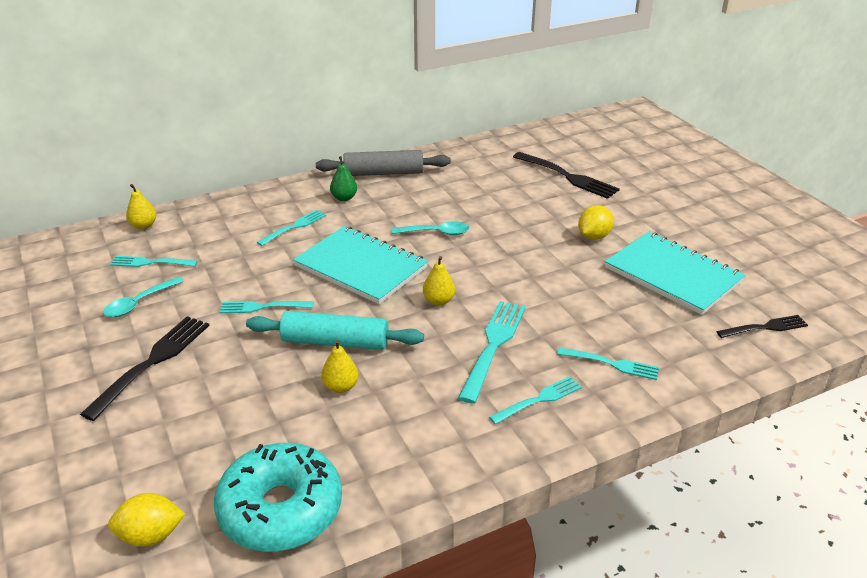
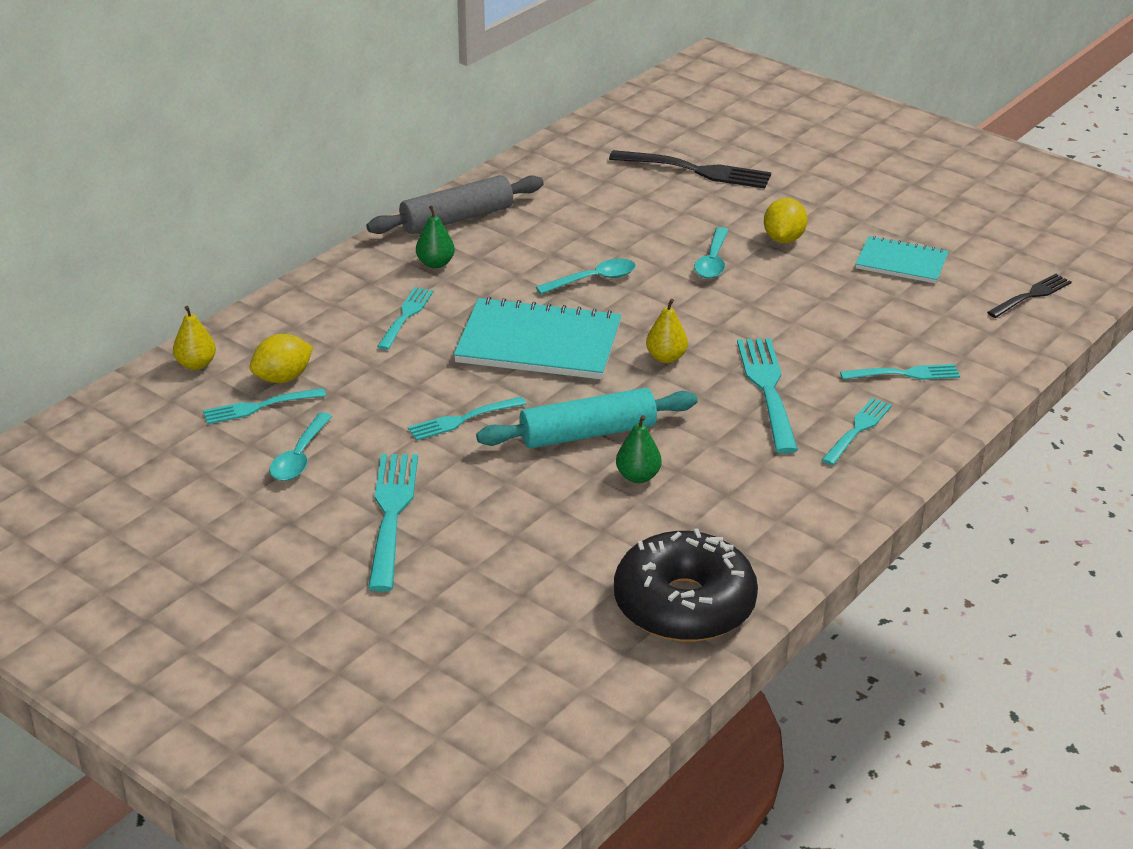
camera: 25 degrees left, 0 degrees up
black fork [80,316,210,421] -> turquoise fork [368,454,418,592]
yellow lemon [108,493,185,547] -> yellow lemon moved to [250,334,313,383]
turquoise donut [214,443,342,552] -> black donut [614,528,758,642]
yellow pear [321,340,359,393] -> green pear [616,415,662,483]
turquoise notebook [605,232,745,315] -> turquoise notebook [856,236,949,284], size x0.59
none -> turquoise spoon [694,227,729,279]

